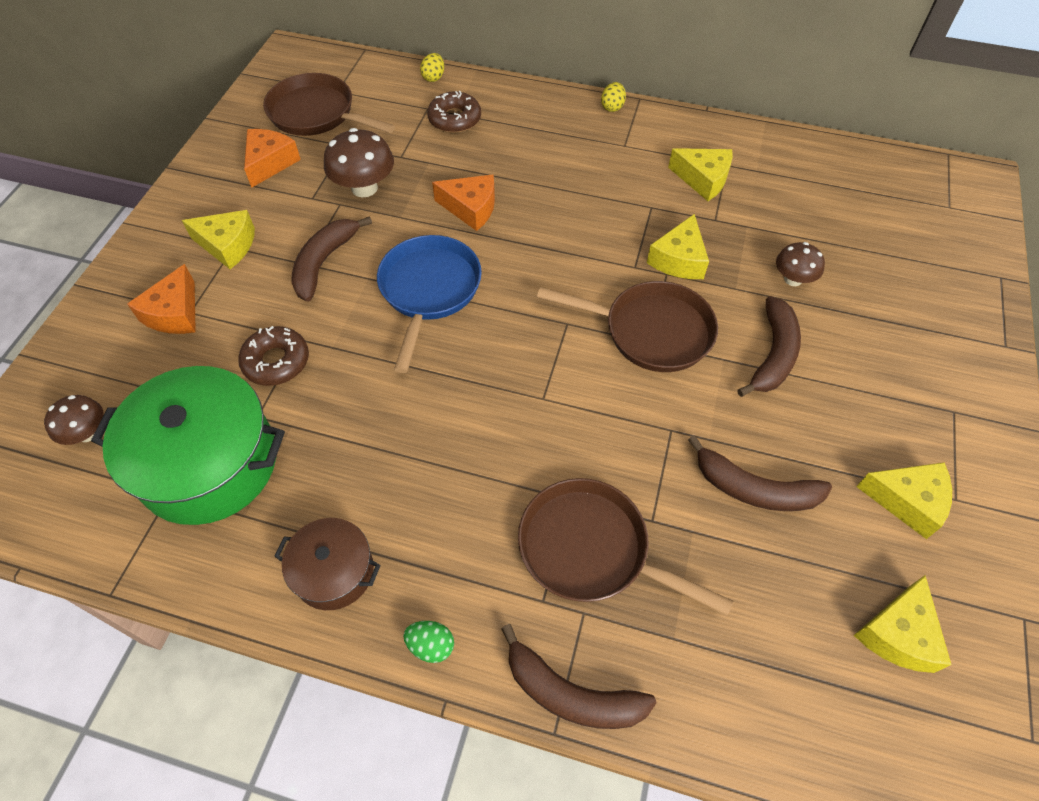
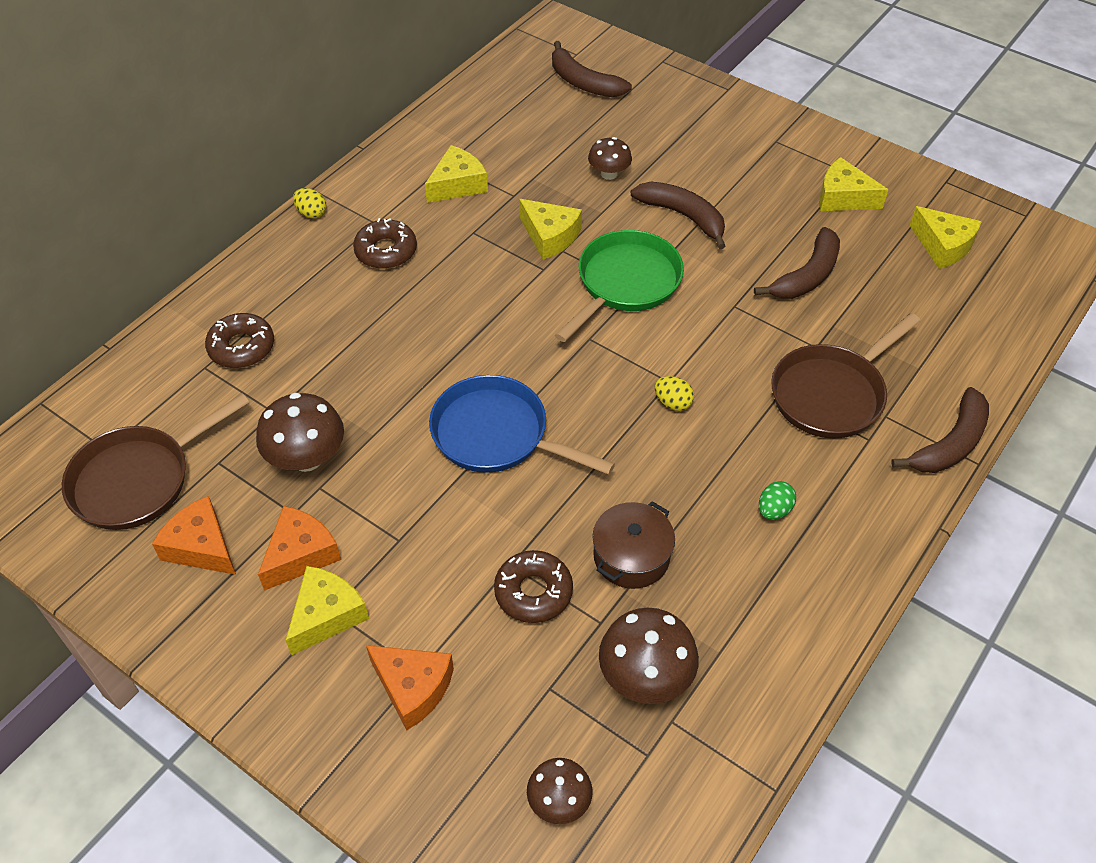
camera: 70 degrees left, 5 degrees down
green pot [91,366,285,525] -> brown mushroom [599,607,699,704]
brown pot [274,518,381,610] -> brown pot moved to [592,501,675,589]
brown banana [291,216,372,302] -> brown banana moved to [552,41,632,97]
green egg [403,621,454,663] -> green egg moved to [759,481,796,520]
yellow egg [420,53,444,82] -> yellow egg moved to [655,376,694,411]
orange cheese [432,175,495,231] -> orange cheese moved to [258,506,341,591]
brown pan [537,281,718,372] -> green pan [555,230,684,342]
yellow cheese [856,462,952,539] -> yellow cheese turned 105 degrees counterclockwise [819,157,889,211]
none -> brown donut [353,218,417,269]

